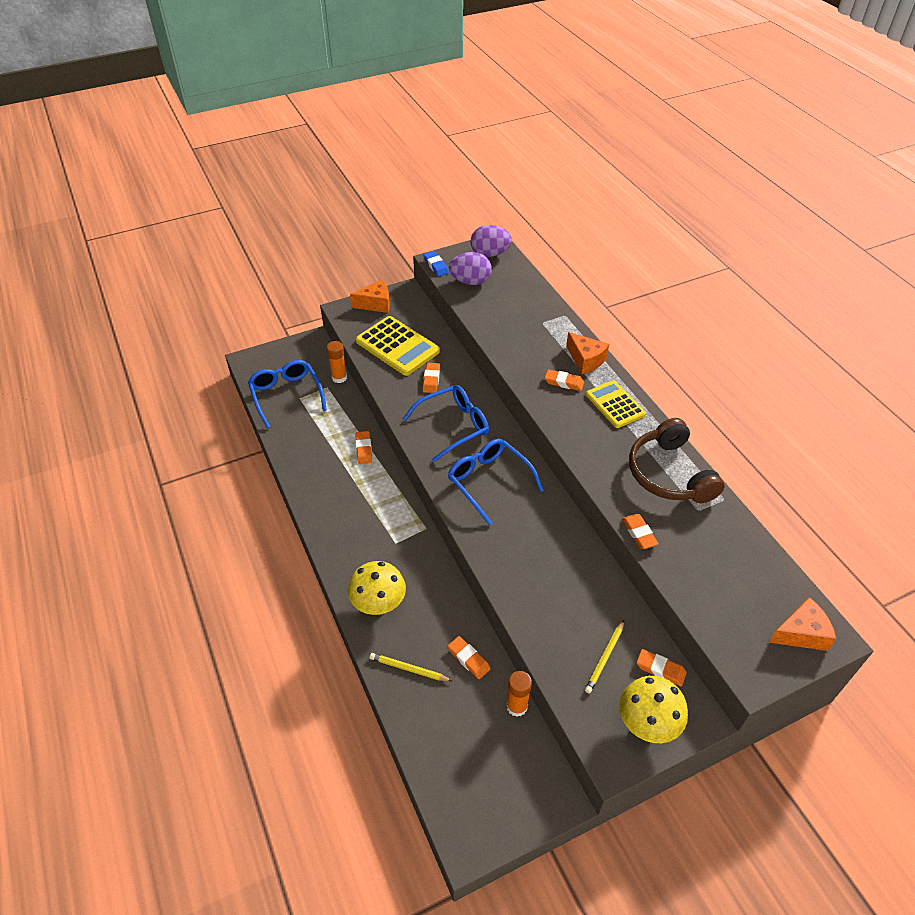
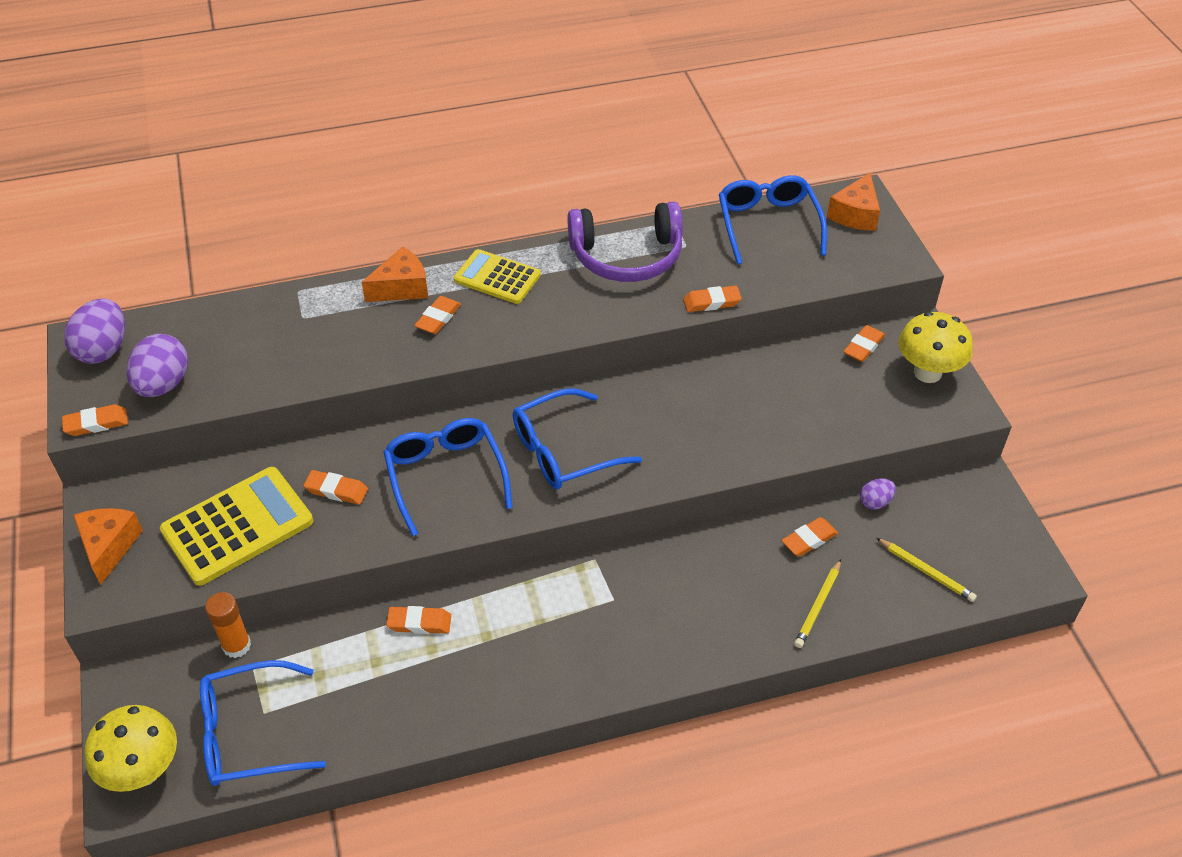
camera: 80 degrees left, 0 degrees up
yellow mushroom [348,561,406,615] -> yellow mushroom moved to [84,705,177,792]
blue eraser [423,251,449,276] -> orange eraser [62,404,128,436]
orange glue stick [506,671,532,717] -> purple egg [860,478,896,510]
yellow pencil [585,620,624,693] -> yellow pencil moved to [876,538,977,602]
yellow calculator [586,380,646,428] -> yellow calculator turned 45 degrees clockwise [454,249,541,304]
brown headphones [629,418,725,503] -> purple headphones [567,202,683,282]
orange cheese [769,597,836,651] -> orange cheese turned 150 degrees counterclockwise [827,173,880,231]
none -> blue glasses [719,175,827,264]

